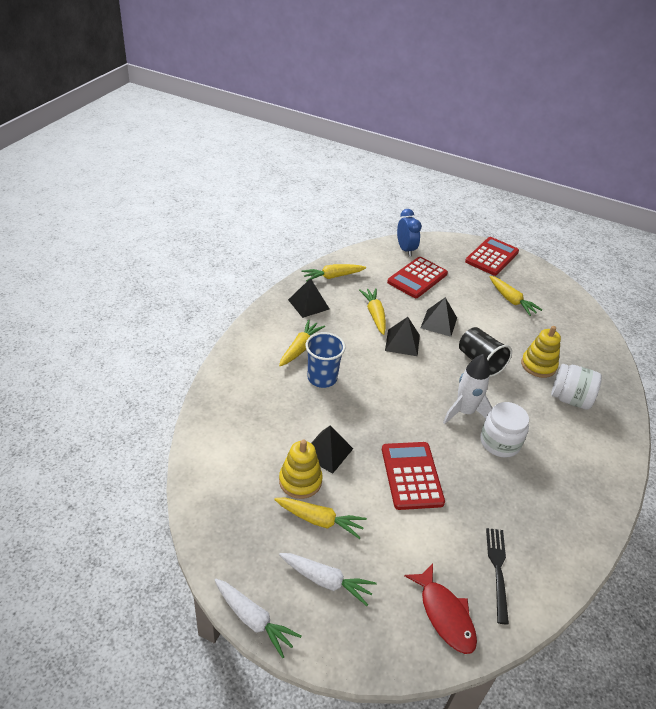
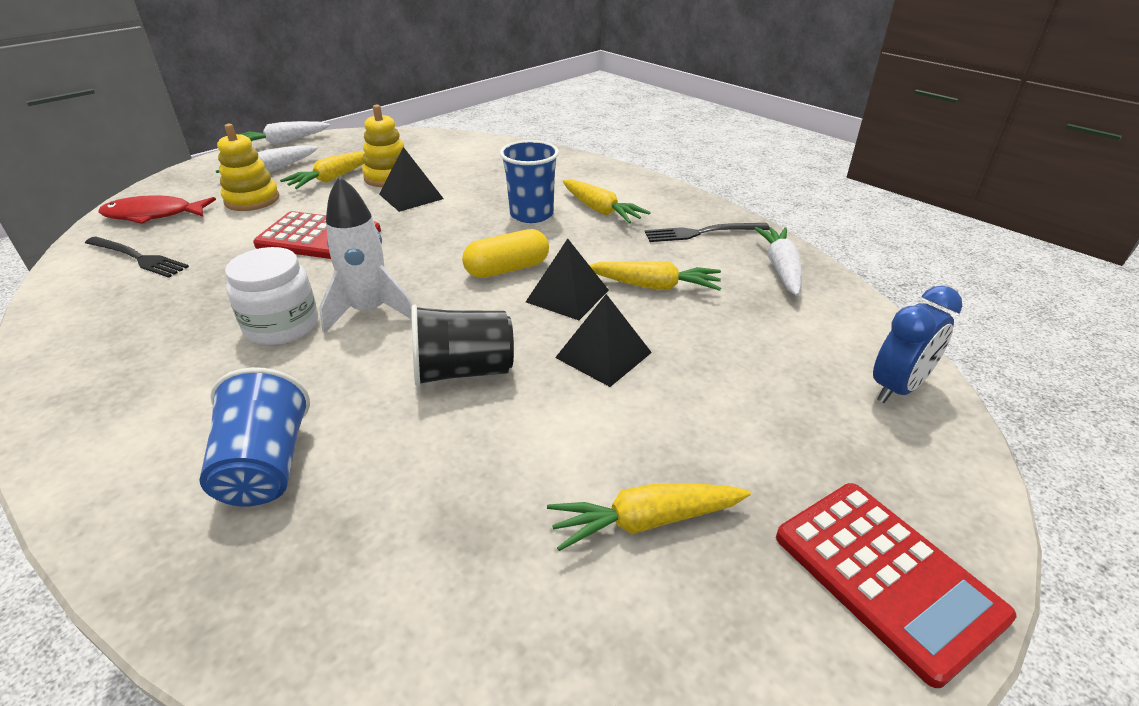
camera: 115 degrees right, 5 degrees down
black pyramid [288,278,329,318] -> black fork [645,223,770,242]
yellow carrot [301,264,366,281] -> white carrot [754,227,802,296]
red calculator [387,257,448,298] -> none
blue clock [397,209,422,257] -> blue clock turned 45 degrees counterclockwise [873,286,962,403]
yellow stacking toy [521,326,561,378] -> yellow stacking toy moved to [217,124,279,211]
white jar [551,364,602,410] -> blue cup [199,367,310,507]
none -> yellow capsule [462,229,549,278]

